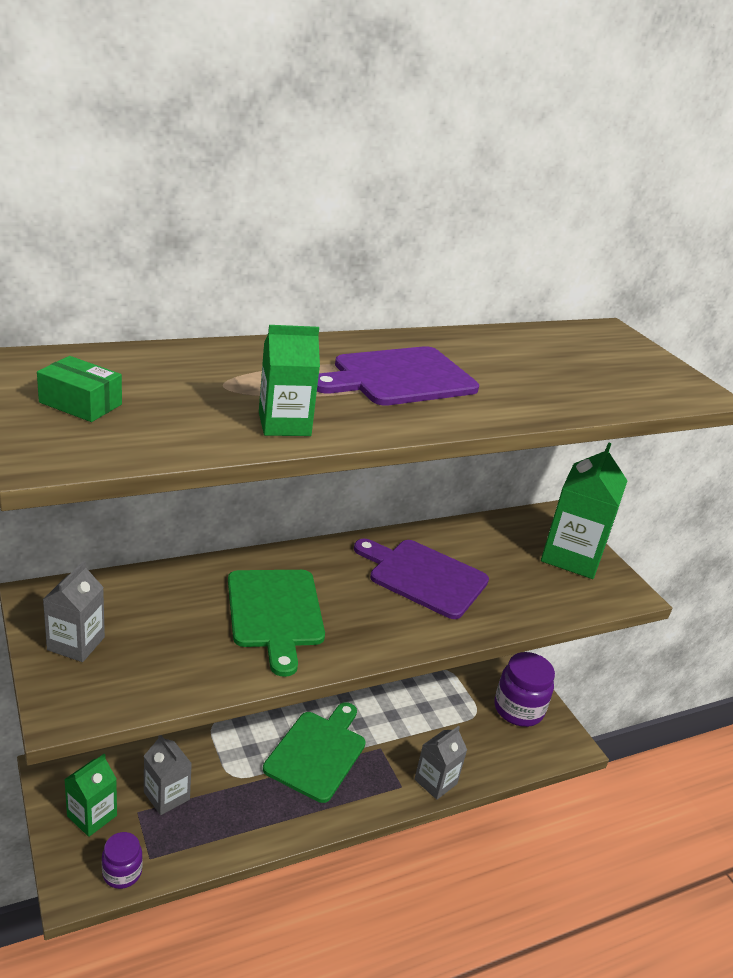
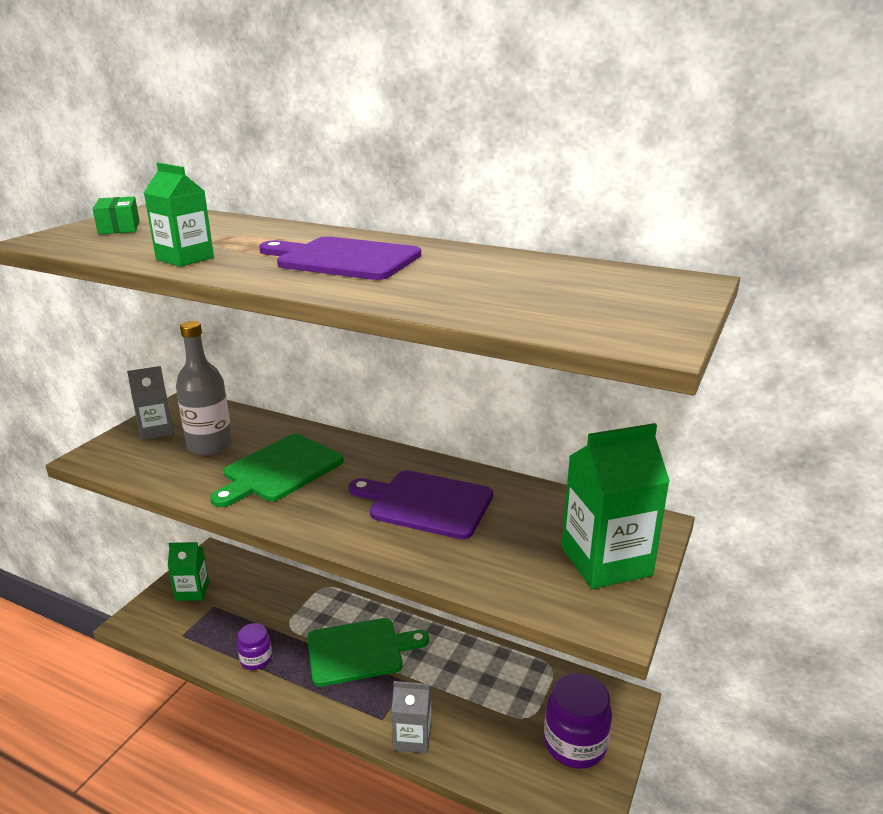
camera: 55 degrees right, 5 degrees down
purple jar [102,832,143,889] -> purple jar moved to [237,623,272,670]
grey carton [144,735,192,815] -> none
purple cutting board [354,539,489,619] -> purple cutting board turned 60 degrees counterclockwise [349,470,493,539]
none -> grey bottle [176,321,232,456]

